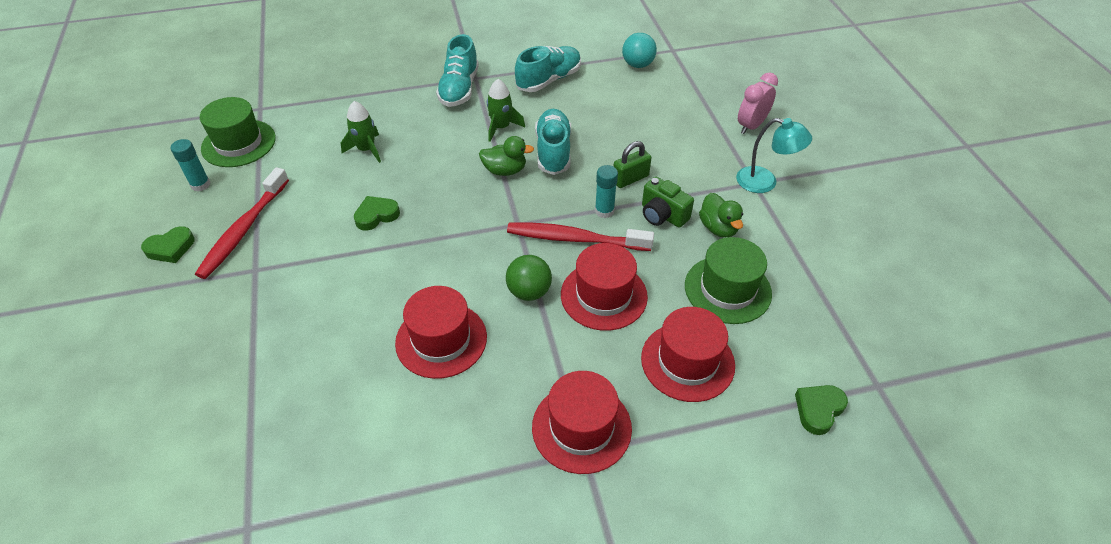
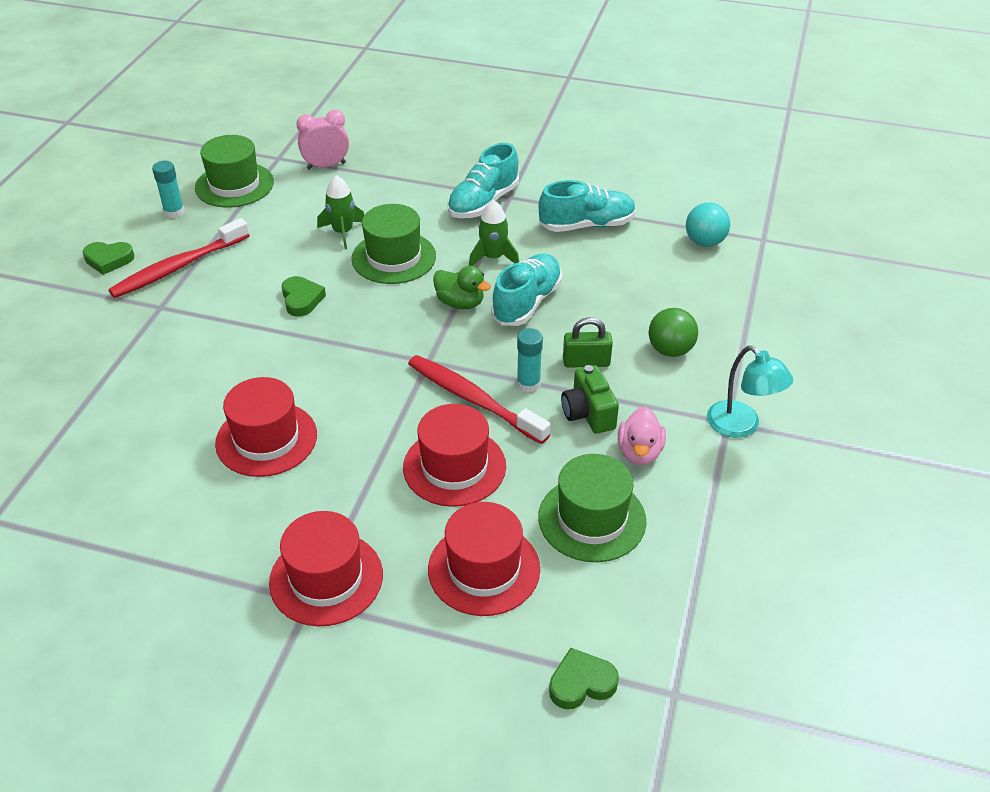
camera: 30 degrees right, 5 degrees down
green heart [354,196,400,231] -> green heart turned 75 degrees clockwise [282,276,326,317]
green ball [506,255,552,301] -> green ball moved to [649,308,698,357]
green duck [699,193,743,238] -> pink duck [618,407,666,465]
pink clock [738,72,778,134] -> pink clock moved to [296,110,349,170]
none -> green hat [352,204,436,284]

